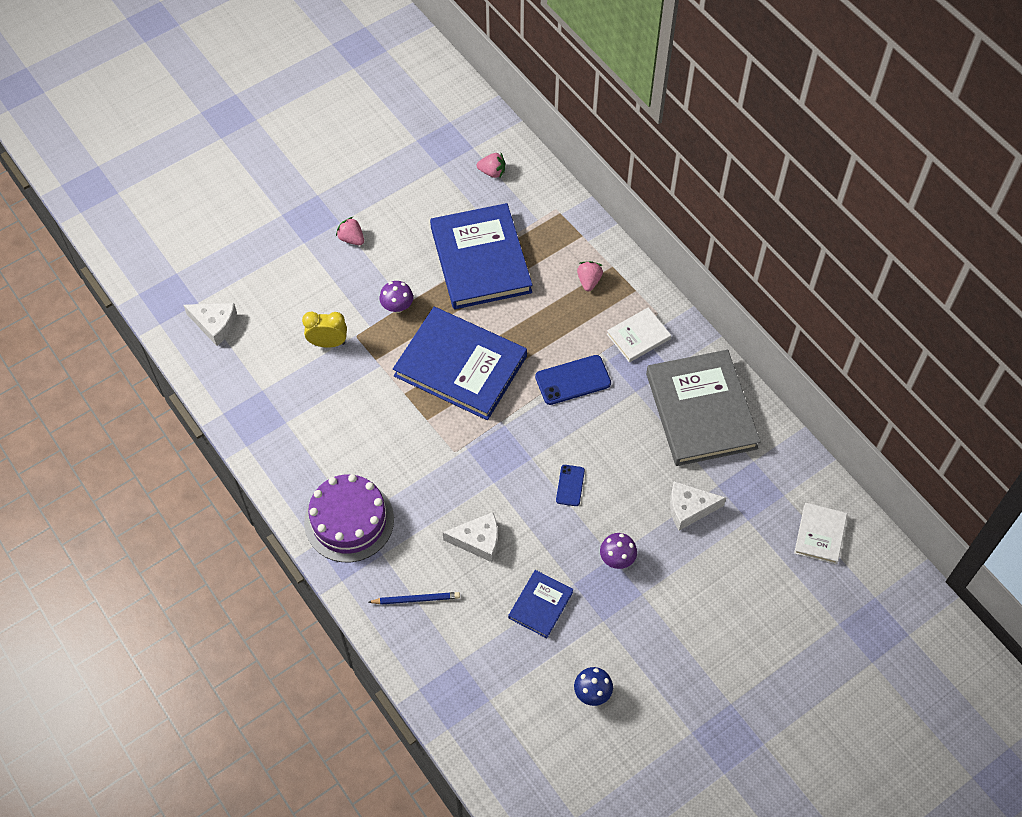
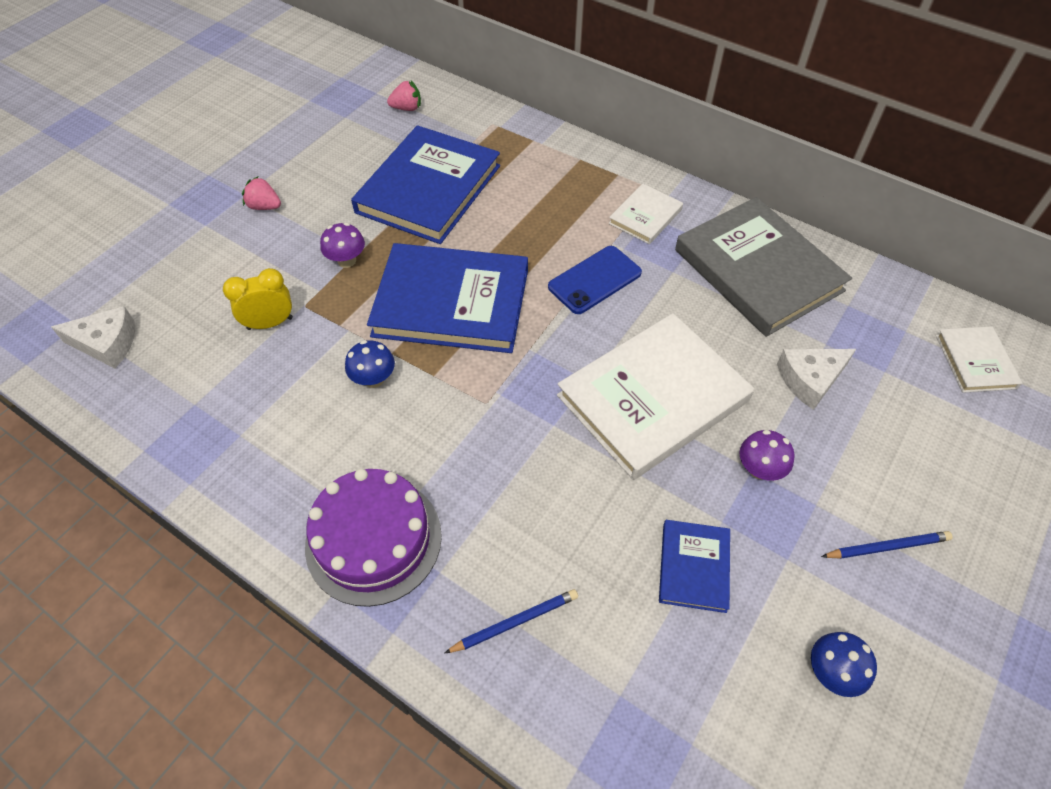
camera: 20 degrees left, 5 degrees down
blue book [430,203,532,309] -> blue book turned 60 degrees clockwise [351,125,500,244]
white cheese [443,512,498,562] -> none
blue phone [556,465,585,506] -> white book [557,313,754,480]
pink strawberry [577,261,603,291] -> none
none -> blue mushroom [345,340,395,388]
none -> blue pencil [821,531,952,559]

